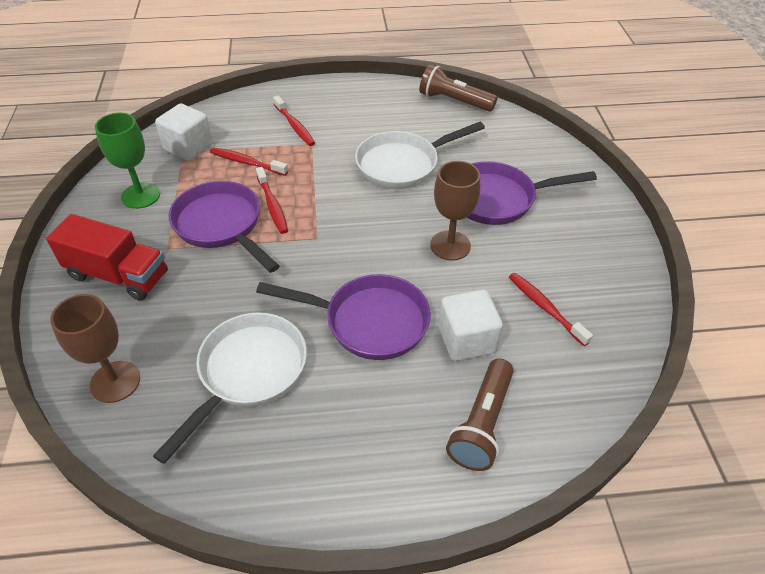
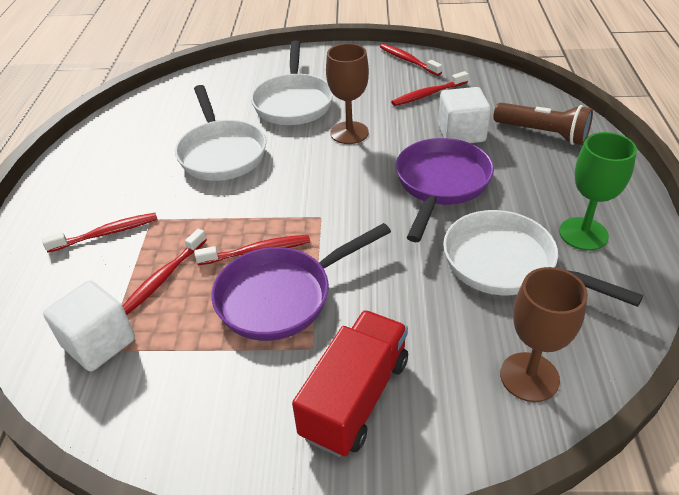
camera: 80 degrees left, 5 degrees down
green goblet [95,113,160,209] -> green goblet moved to [559,132,637,251]
brown flashlight [419,64,498,112] -> none
purple pan [467,161,597,225] -> white pan [251,41,333,125]
none -> red toothbrush [380,44,442,76]

